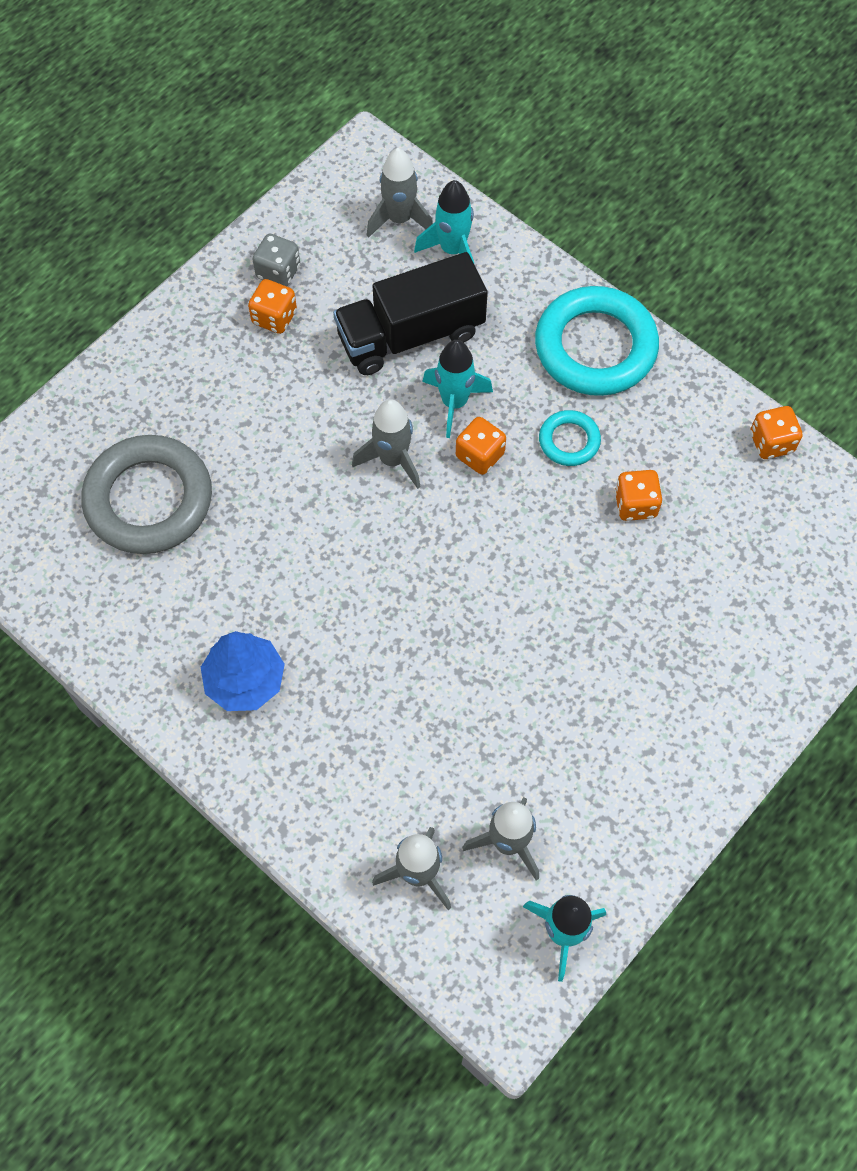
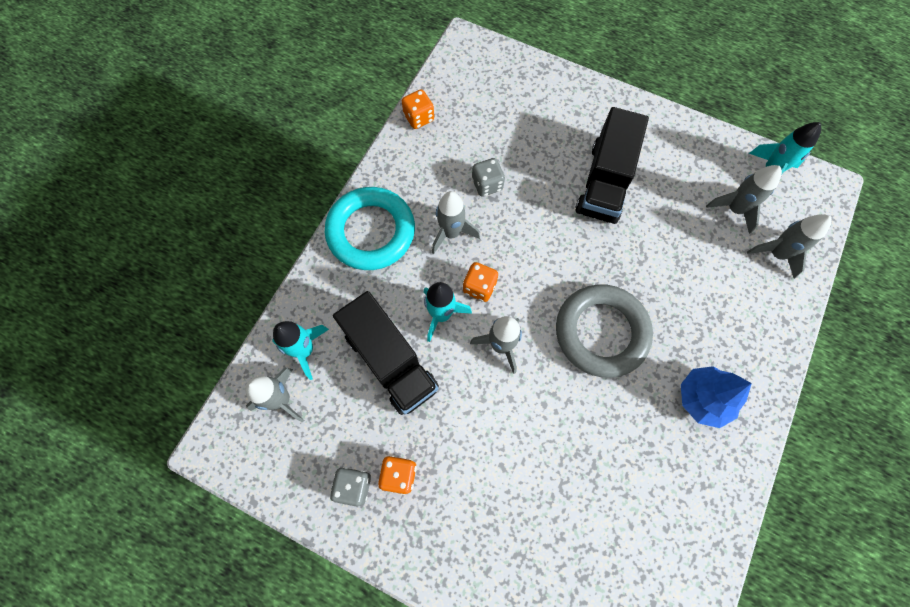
camera: 105 degrees left, 5 degrees up
grey ring [81,435,212,554] -> grey ring moved to [556,284,653,378]
turquoise ring [539,410,601,466] -> grey rocket [432,191,480,254]
orange dice [615,470,662,521] -> grey dice [472,158,505,197]
none -> black truck [575,107,649,224]

